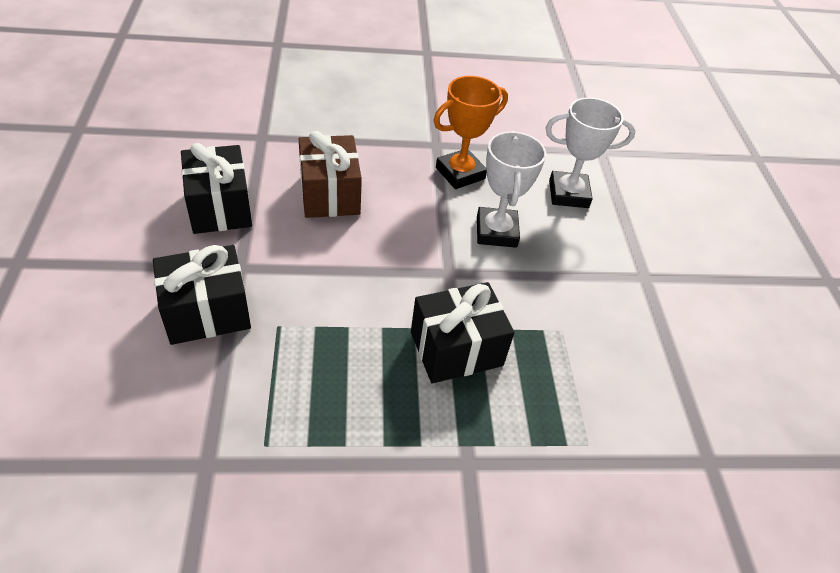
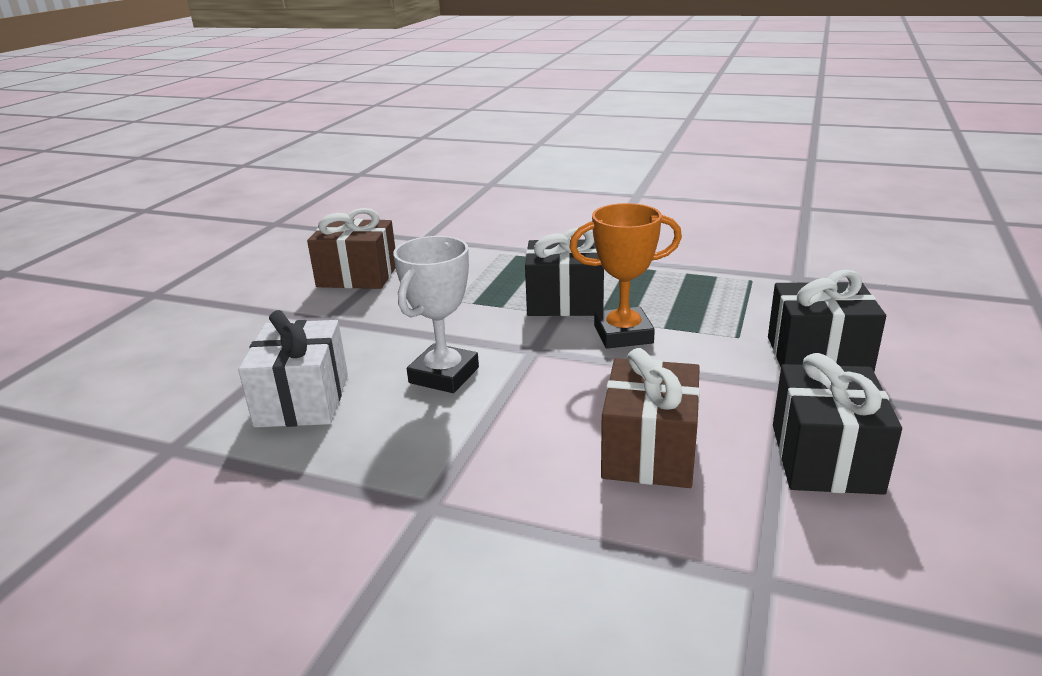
camera: 150 degrees left, 20 degrees down
orange trophy [433,76,508,189] -> orange trophy moved to [569,203,682,349]
white trophy [545,97,636,208] -> white gift [238,310,348,428]
none -> brown gift [307,208,396,289]

